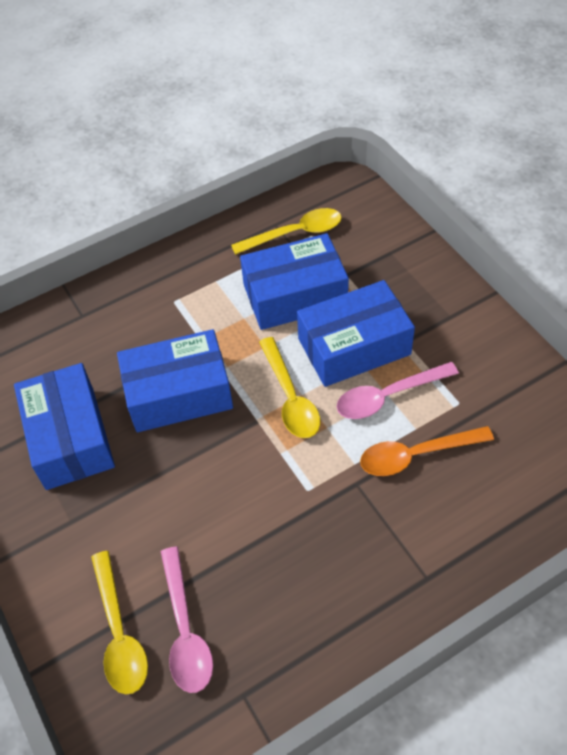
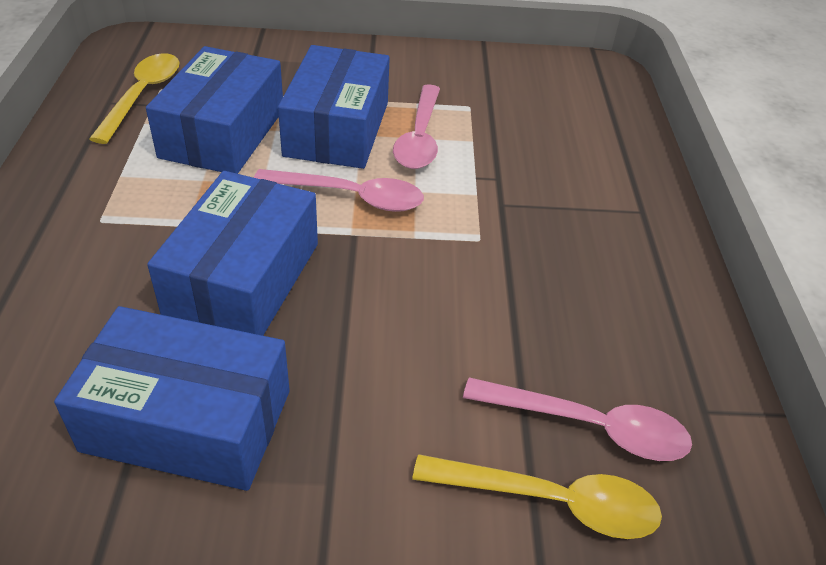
camera: 65 degrees left, 10 degrees down
yellow spoon [259,337,320,438] -> pink spoon [254,169,424,212]
orange spoon [360,426,494,476] -> none

